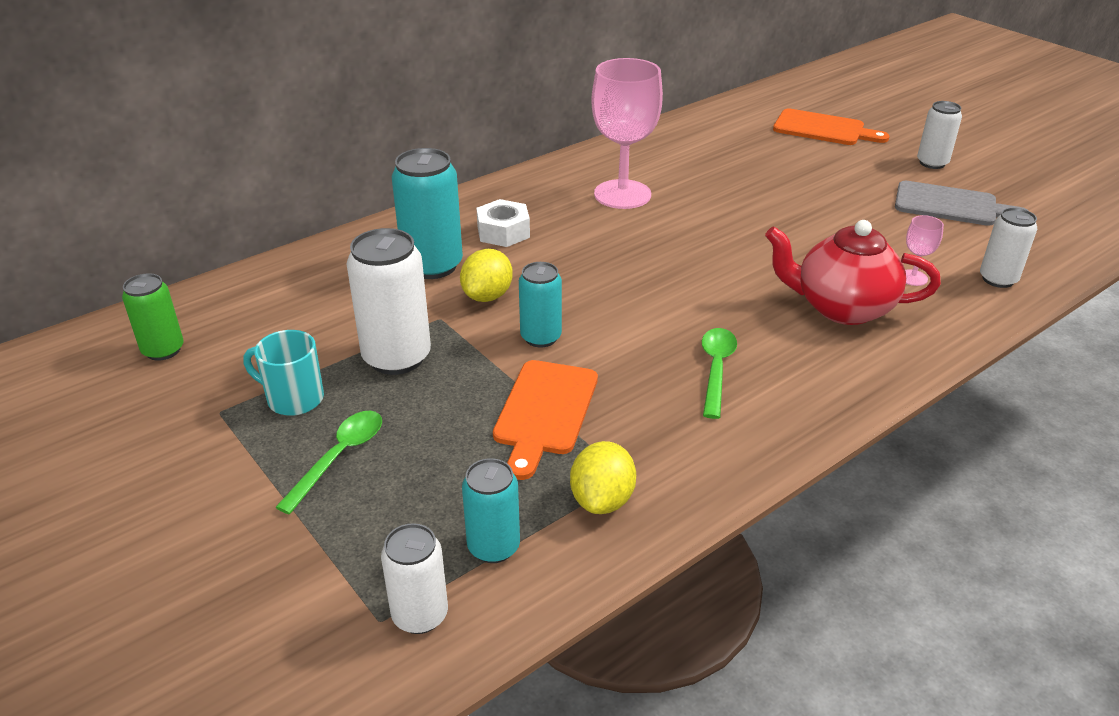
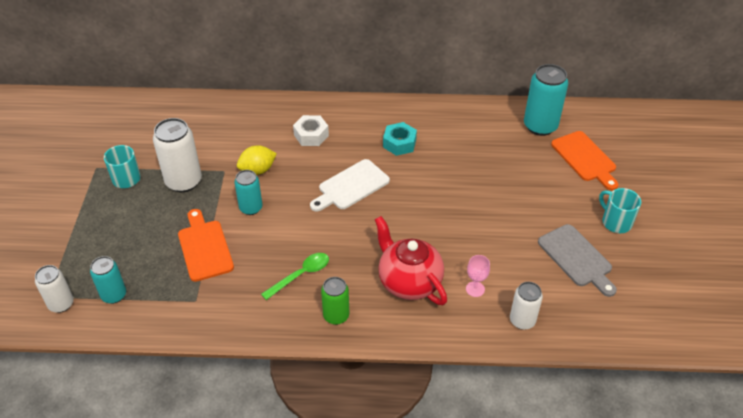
camera: 40 degrees right, 10 degrees up
green can [122,273,184,361] -> green can moved to [321,277,349,325]
green spoon [275,411,382,514] -> none
turquoise can [392,148,463,279] -> turquoise can moved to [524,64,568,136]
orange cutting board [493,360,598,480] -> orange cutting board turned 105 degrees clockwise [178,209,234,282]
yellow lemon [570,441,636,514] -> none
pink goblet [591,58,663,209] -> turquoise nut [383,122,417,156]
white can [917,101,962,169] -> turquoise mug [599,188,641,233]
none -> white cutting board [310,159,390,212]

